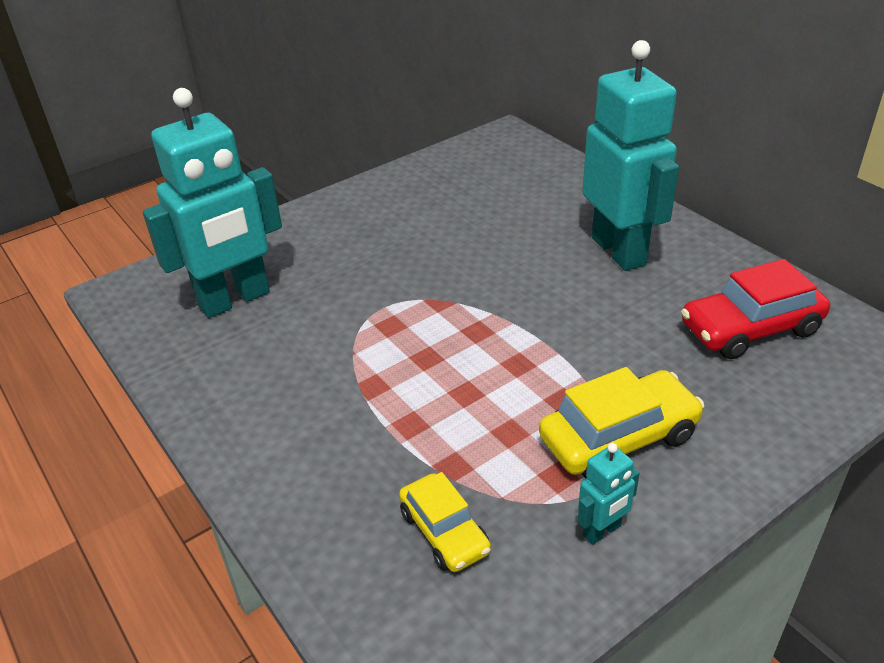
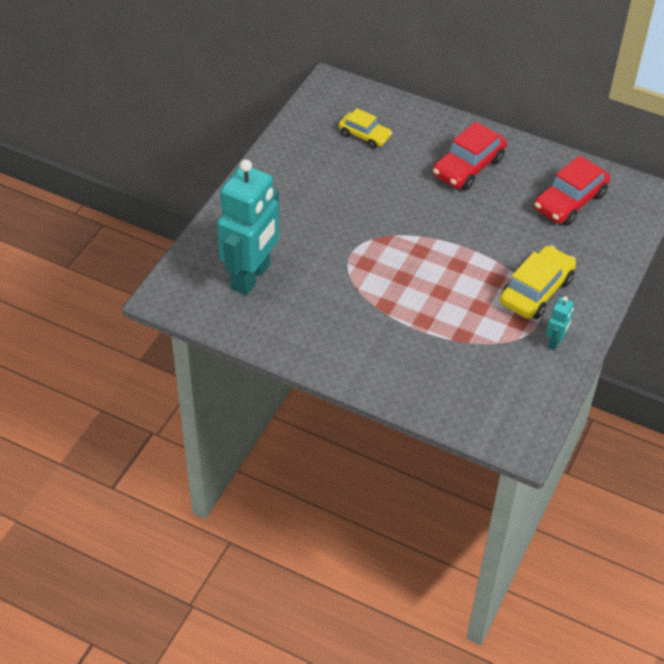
camera: 30 degrees left, 10 degrees up
yellow car [399,472,491,572] -> yellow car moved to [339,108,392,149]
turquoise robot [582,40,679,271] -> red car [433,122,507,190]

